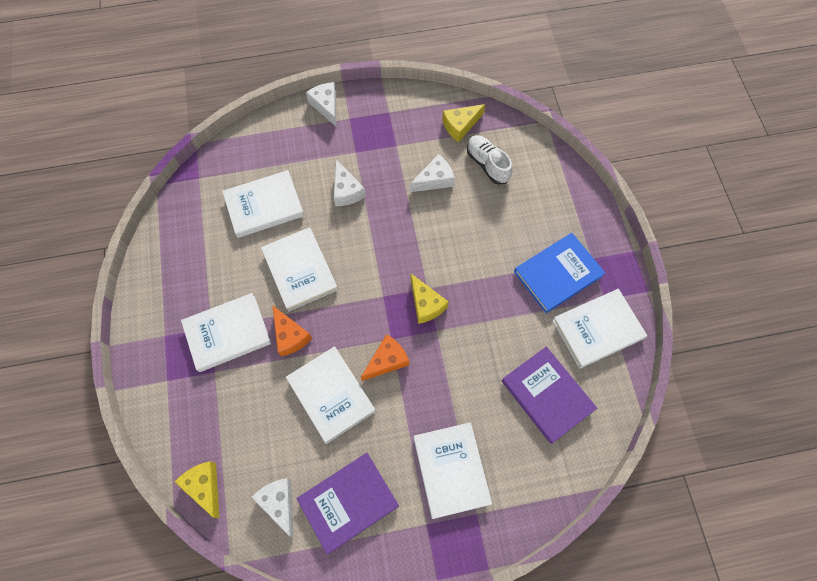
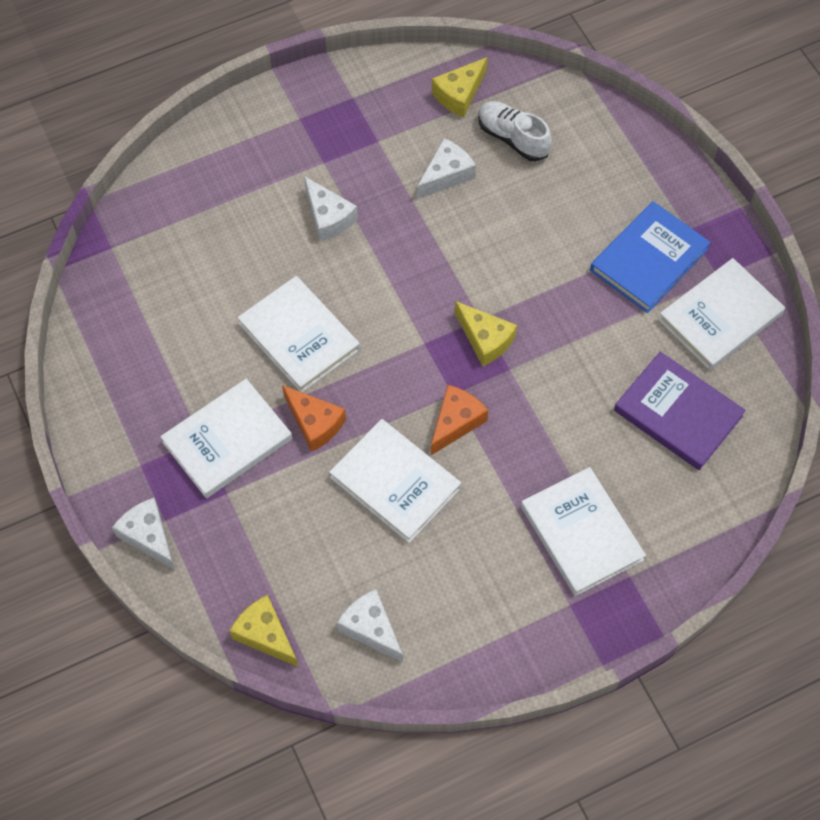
camera: 15 degrees left, 5 degrees down
white book [222,170,304,238] -> none
purple book [296,453,399,554] -> none
white cheese [306,82,336,126] -> white cheese moved to [112,498,175,570]

